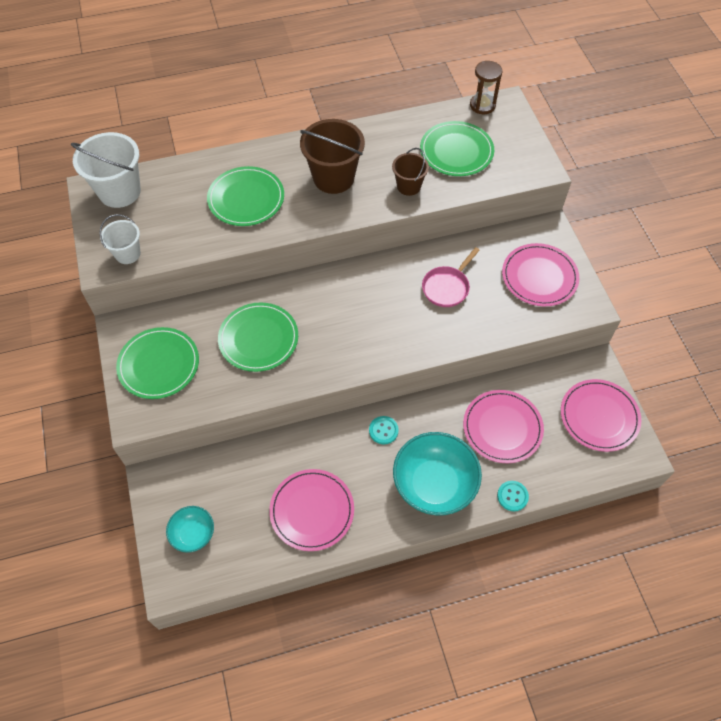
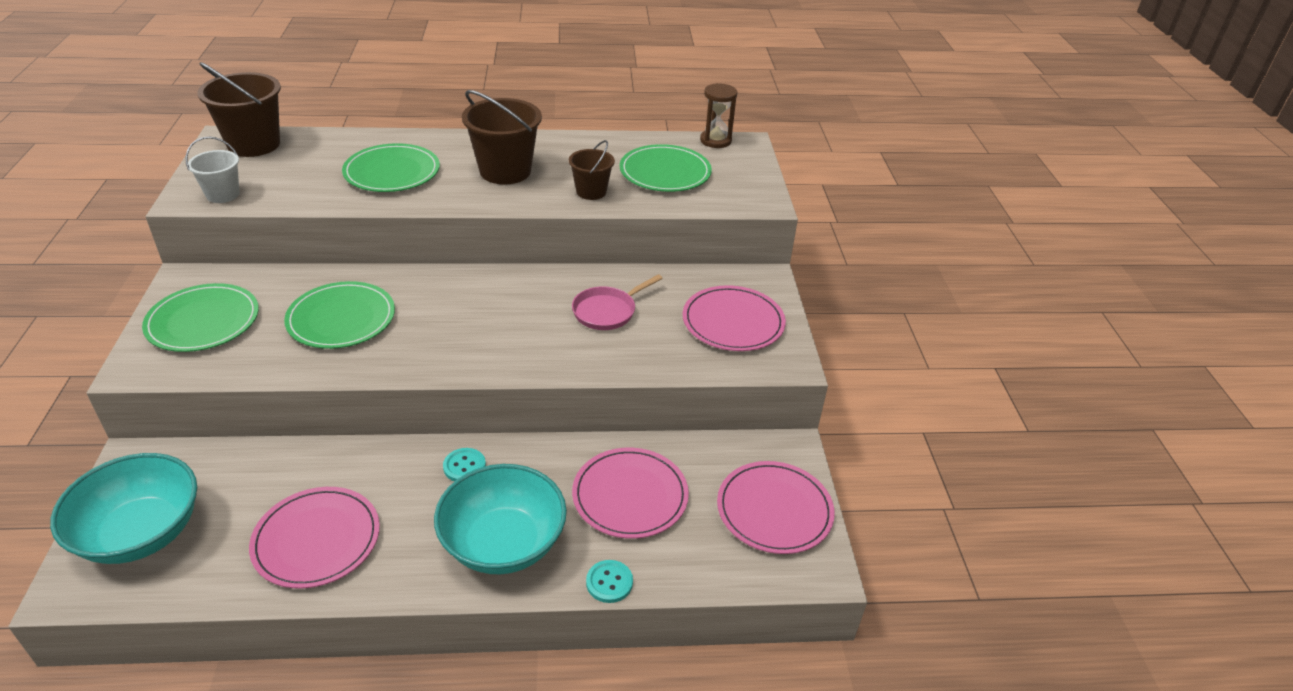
camera: 10 degrees right, 20 degrees down
white bucket [71,132,141,208] -> brown bucket [198,62,281,157]
turquoise bowl [166,506,214,553] -> turquoise bowl [50,453,197,564], size x1.89

